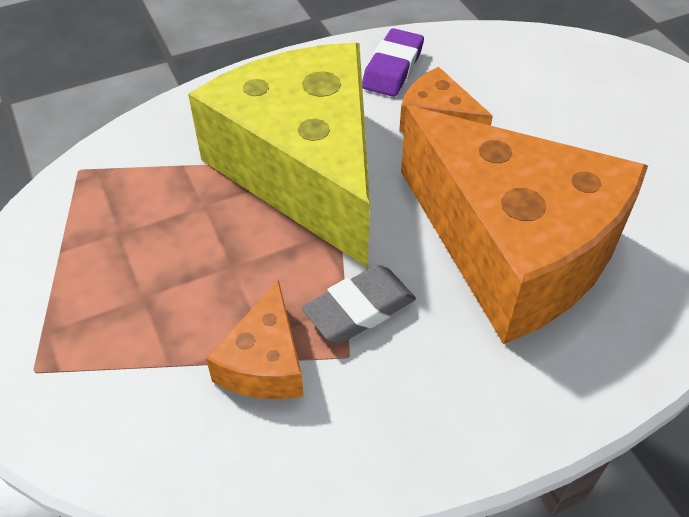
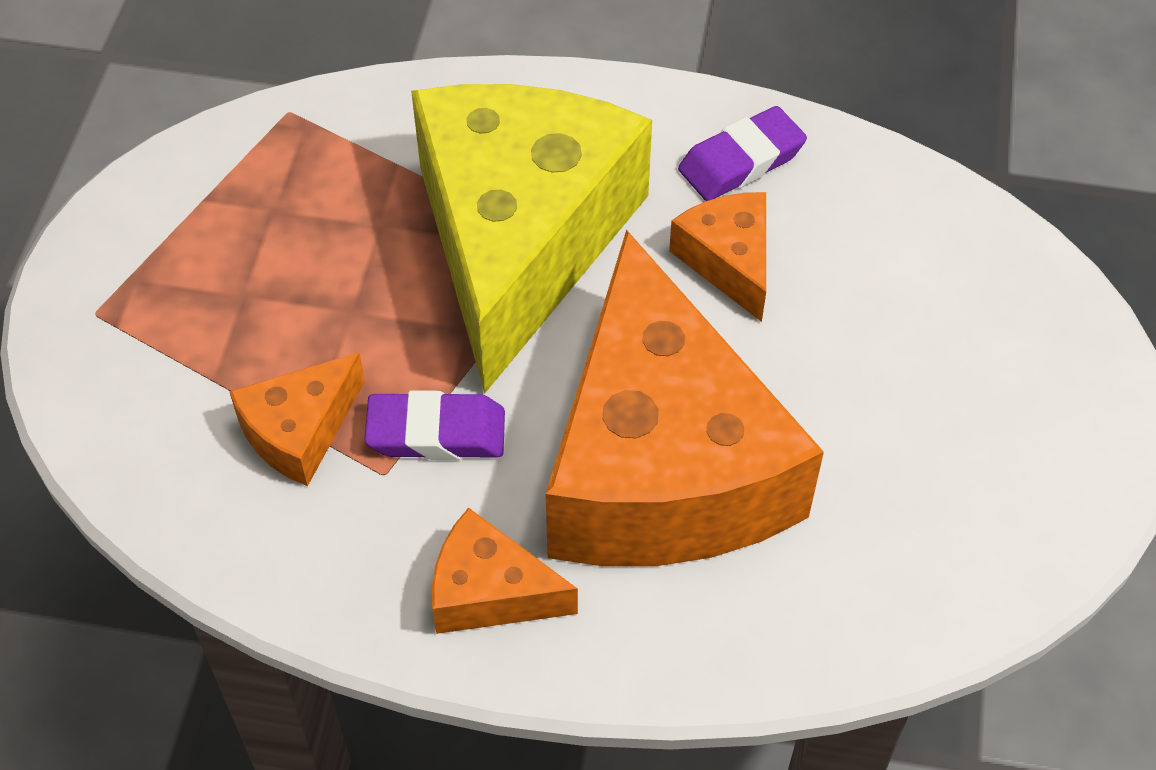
camera: 35 degrees right, 5 degrees up
grey eraser [302,265,416,343] -> purple eraser [364,391,505,460]
none -> orange cheese [432,508,578,634]

